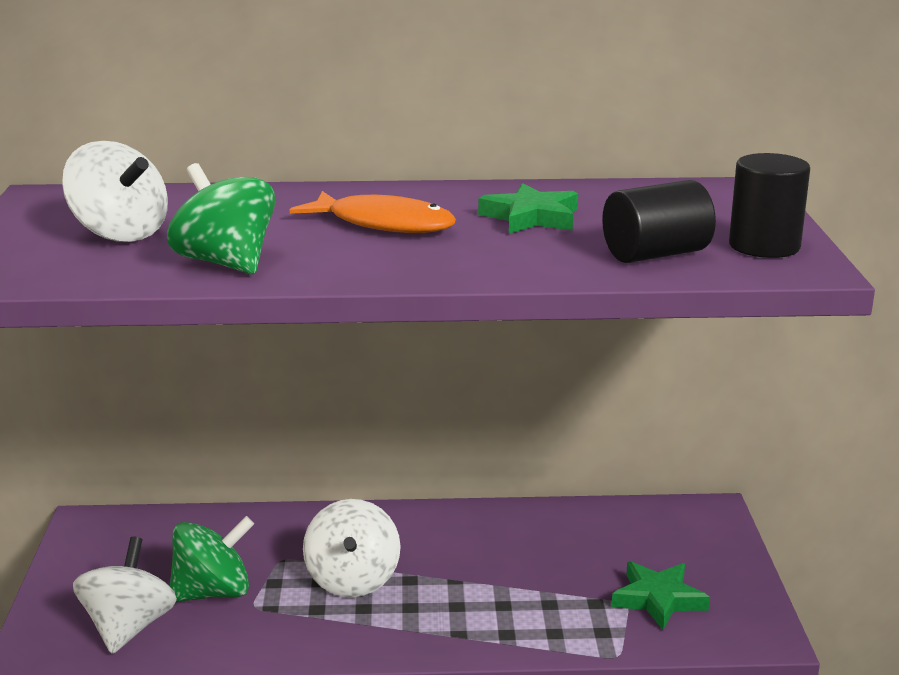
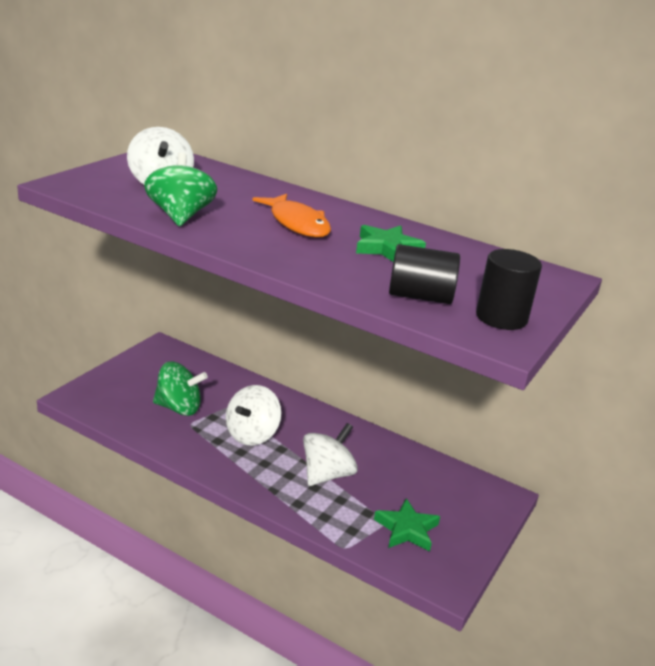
camera: 30 degrees right, 5 degrees up
white spinning top [73,537,177,654] -> white spinning top moved to [303,423,358,486]

